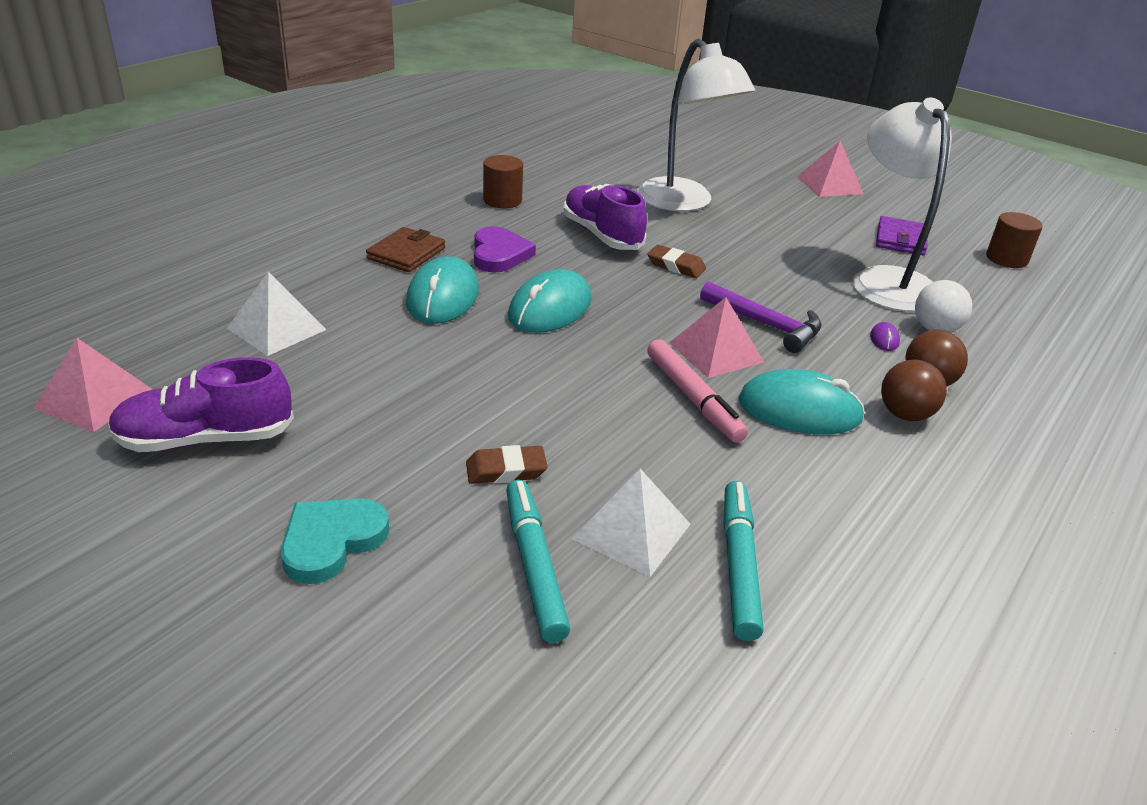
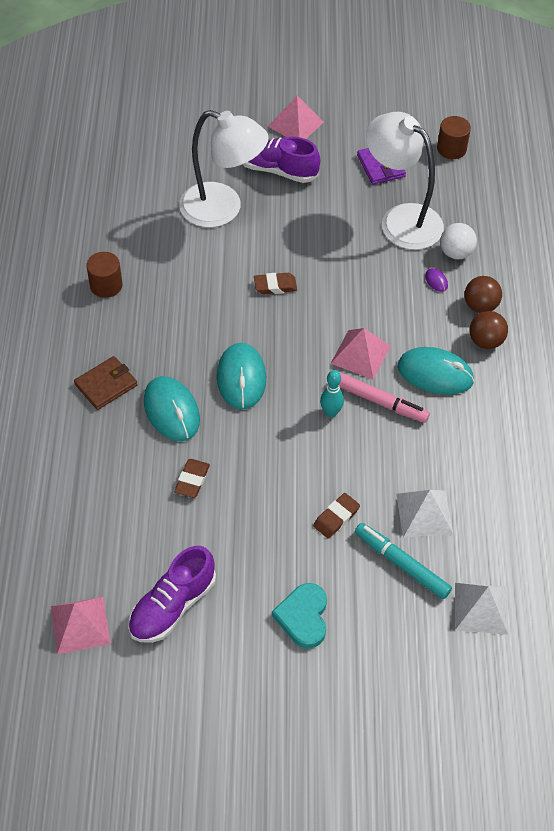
camera: 35 degrees left, 20 degrees up
white pyramid [227,271,327,356] -> white pyramid moved to [455,583,508,635]
brown wallet [366,227,445,272] -> brown wallet turned 60 degrees clockwise [74,356,138,410]
purple heart [474,226,536,272] -> none
purple shoe [563,184,647,250] -> purple shoe moved to [242,137,320,183]
purple hammer [700,281,821,353] -> none
turquoise marker [724,481,764,641] -> none
turquoise mouse [738,369,865,435] -> turquoise mouse turned 45 degrees clockwise [398,347,474,395]
none -> brown eraser [174,459,210,498]
none -> turquoise bowling pin [320,370,344,418]

